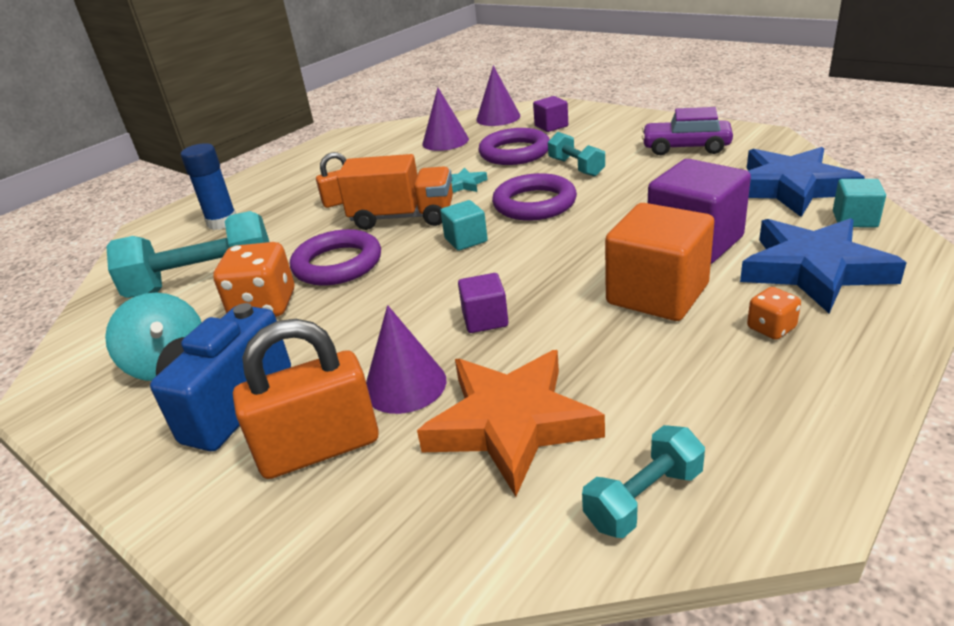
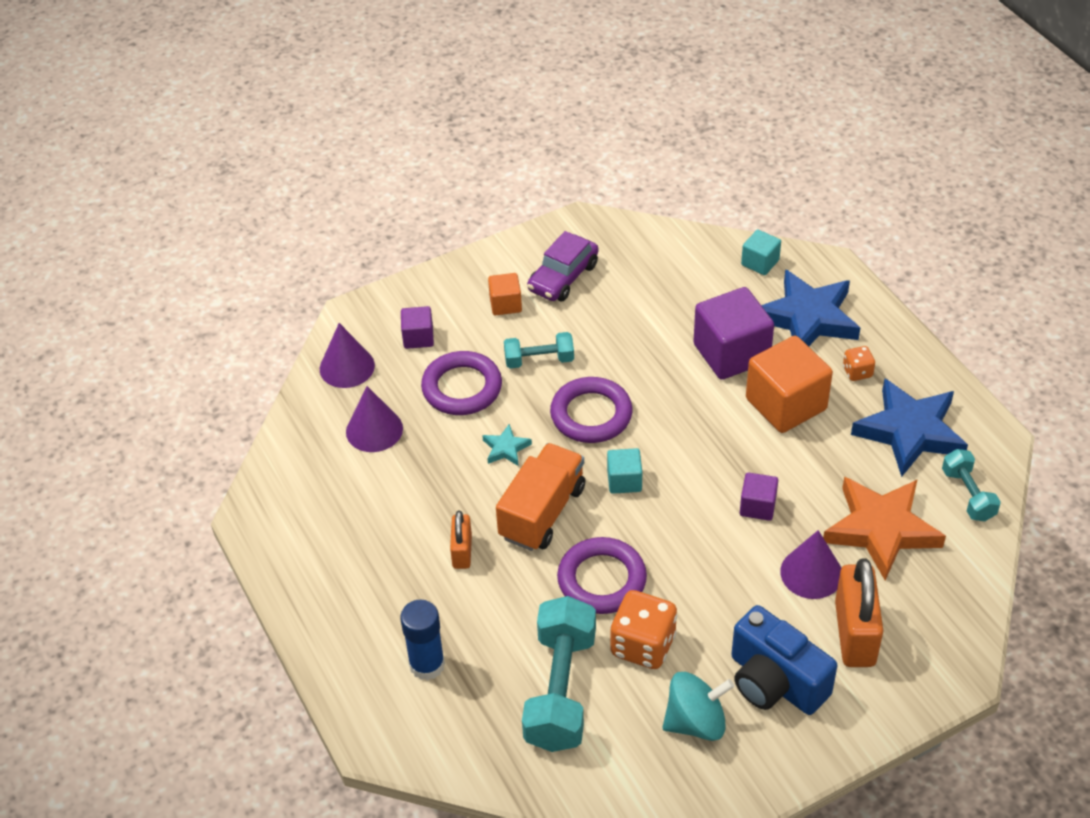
camera: 70 degrees left, 15 degrees up
blue star [747,147,865,217] -> blue star moved to [851,379,968,477]
none -> orange cube [488,273,522,316]

